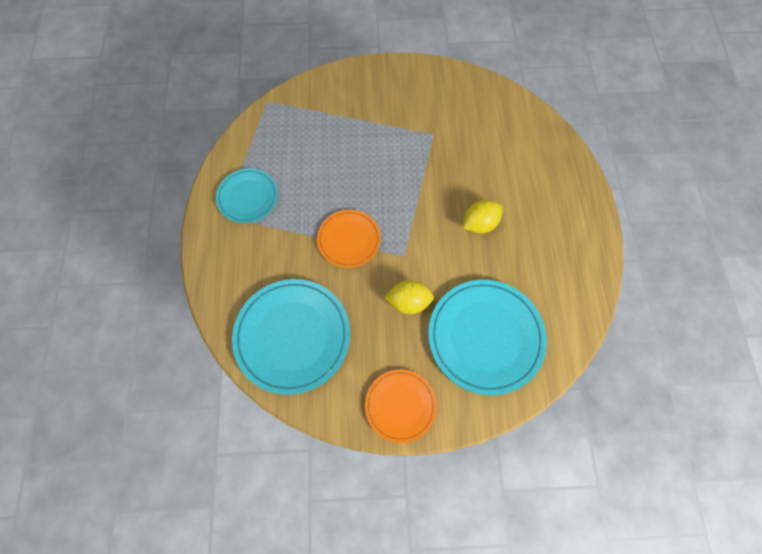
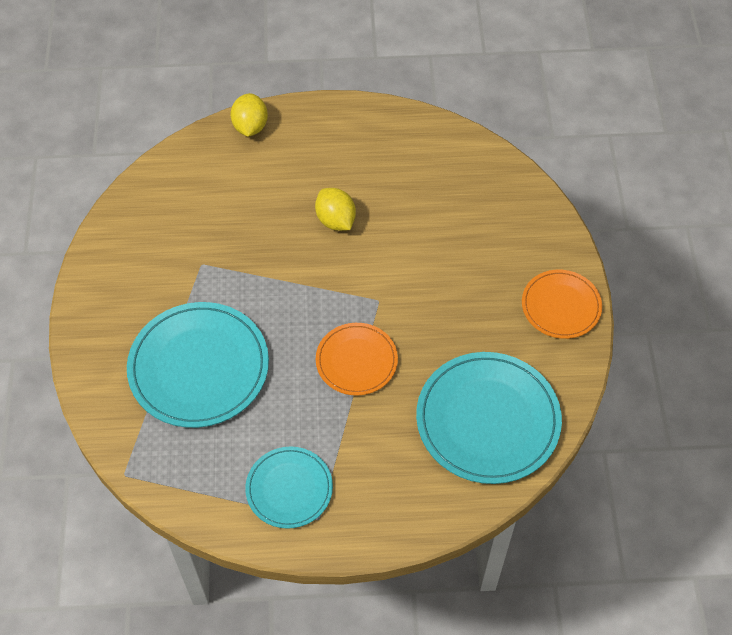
camera: 90 degrees left, 10 degrees down
yellow lemon [384,280,434,314] -> yellow lemon moved to [230,93,268,137]
turquoise plate [428,280,547,395] -> turquoise plate moved to [127,302,269,428]

